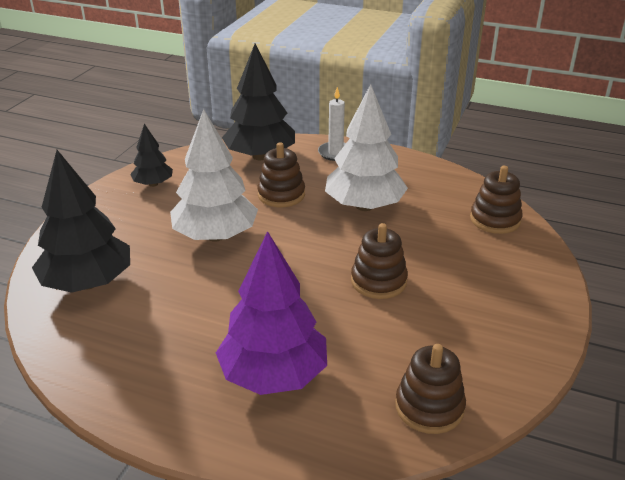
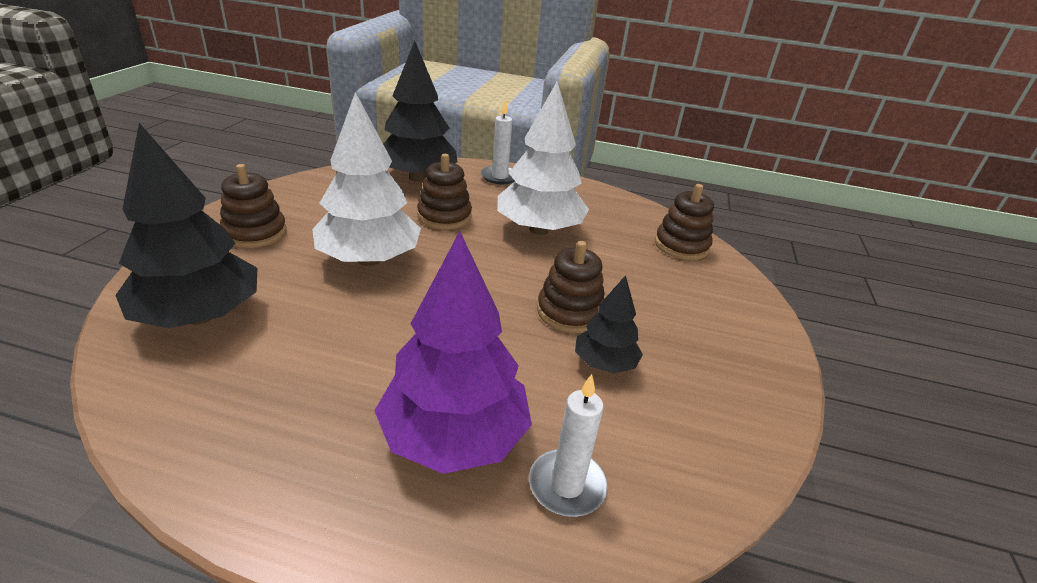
camera: 10 degrees left, 0 degrees up
black tree [130,124,173,187] -> black tree moved to [575,275,643,373]
brown stacking toy [395,344,466,434] -> brown stacking toy moved to [220,164,286,248]
none -> white candle [529,374,608,517]

